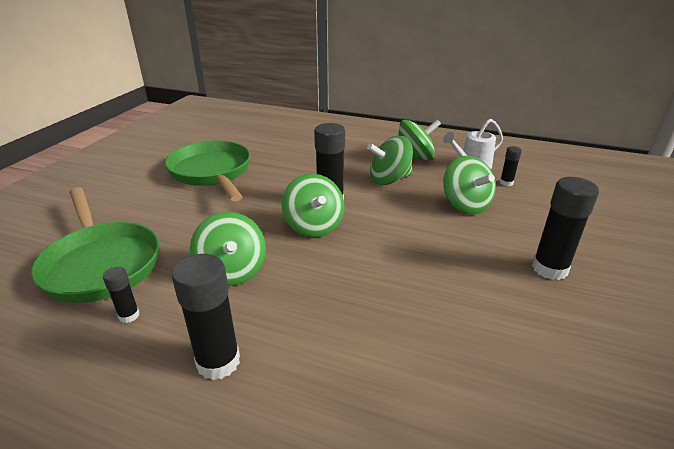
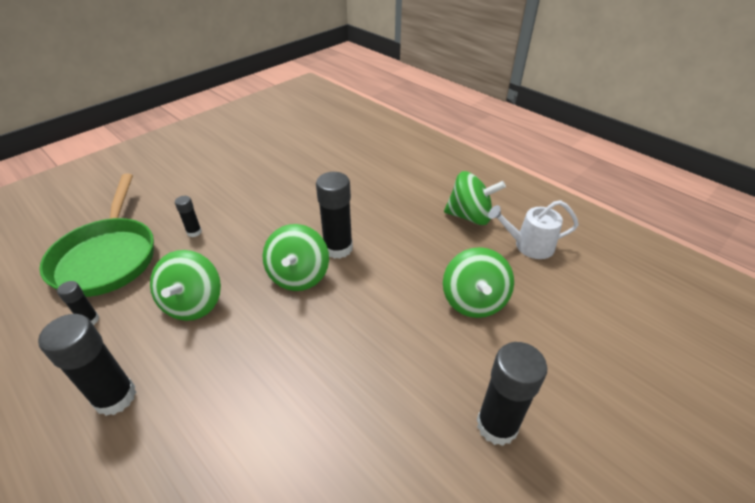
camera: 25 degrees right, 10 degrees up
green pan [165,140,250,201] -> none
green spinning top [367,136,413,185] -> none
black glue stick [500,146,522,186] -> black glue stick moved to [175,196,202,237]

